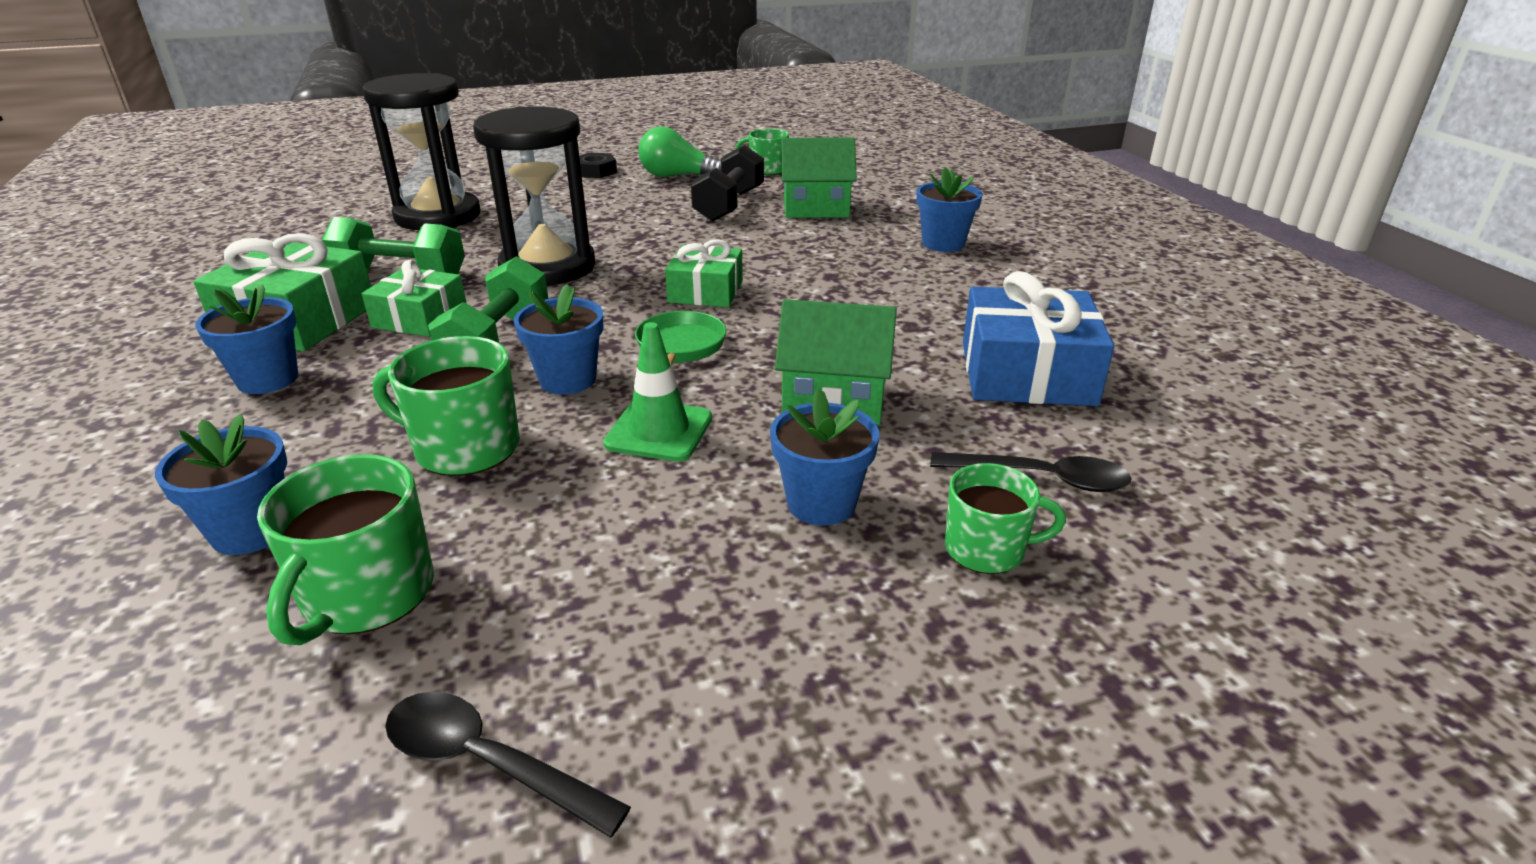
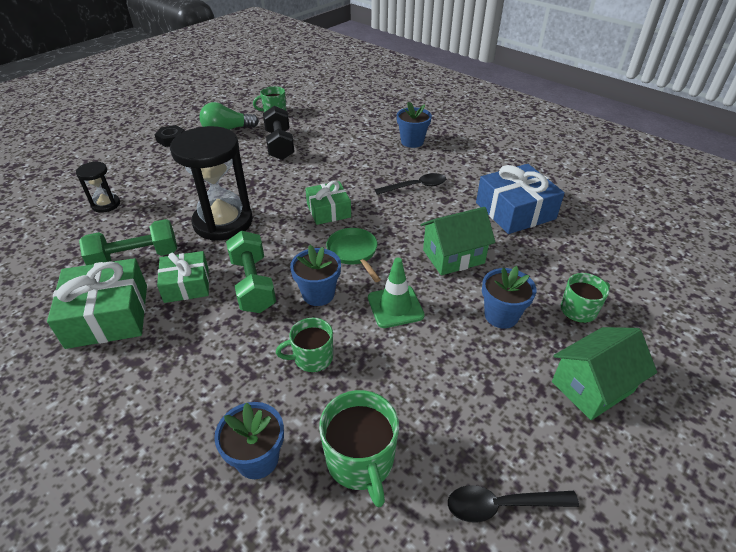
camera: 30 degrees left, 10 degrees up
blue flower pot [195,284,298,394] -> none
black hourglass [362,73,480,230] -> black hourglass [76,161,120,213], size x0.48
green mug [373,336,520,476] -> green mug [276,318,333,372], size x0.67
green house [780,137,857,218] -> green house moved to [552,327,657,420]
black spoon [930,452,1132,492] -> black spoon moved to [375,173,446,195]

